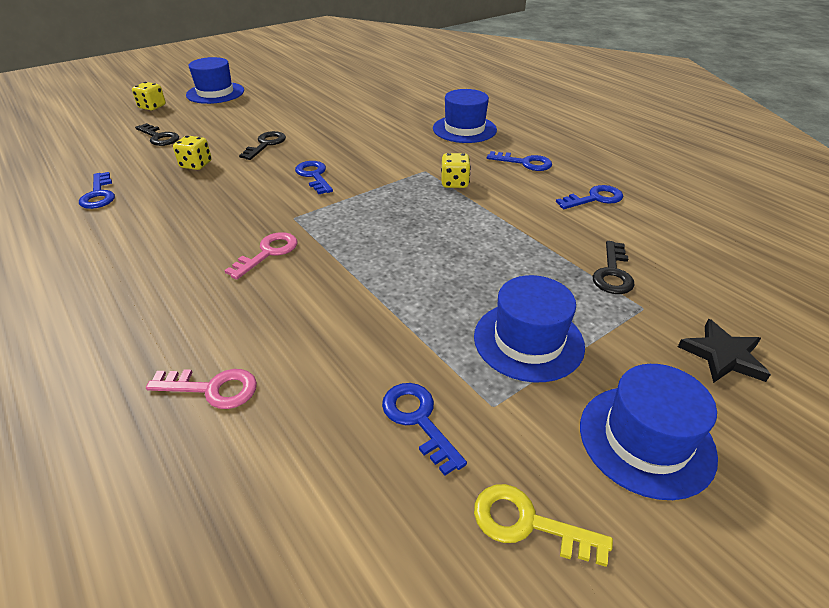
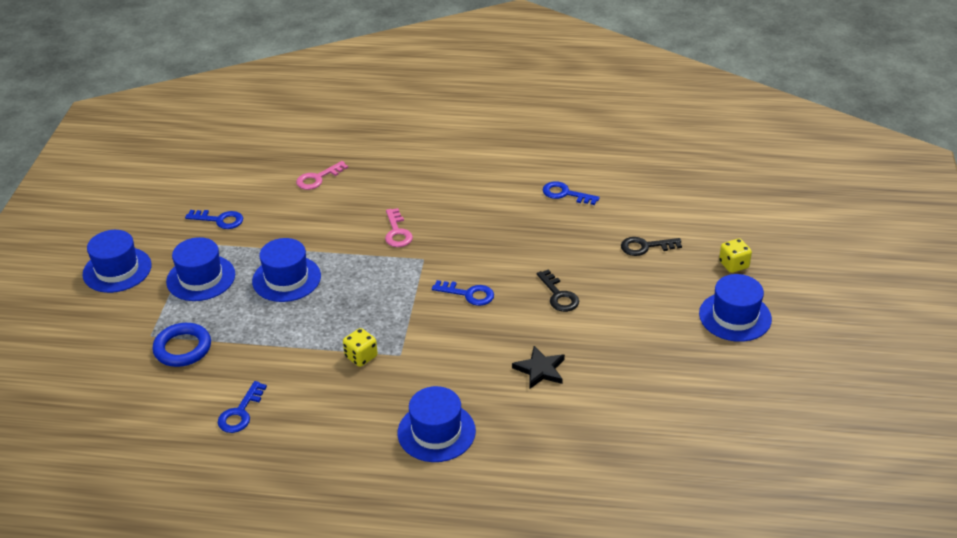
camera: 135 degrees right, 0 degrees up
yellow dice [173,136,212,170] -> none
yellow key [474,484,613,567] -> none
blue key [487,151,552,171] -> none
black key [593,241,635,294] -> blue ring [152,323,211,367]
black star [678,319,771,383] -> black star moved to [512,346,565,389]
none -> blue hat [252,238,321,302]

